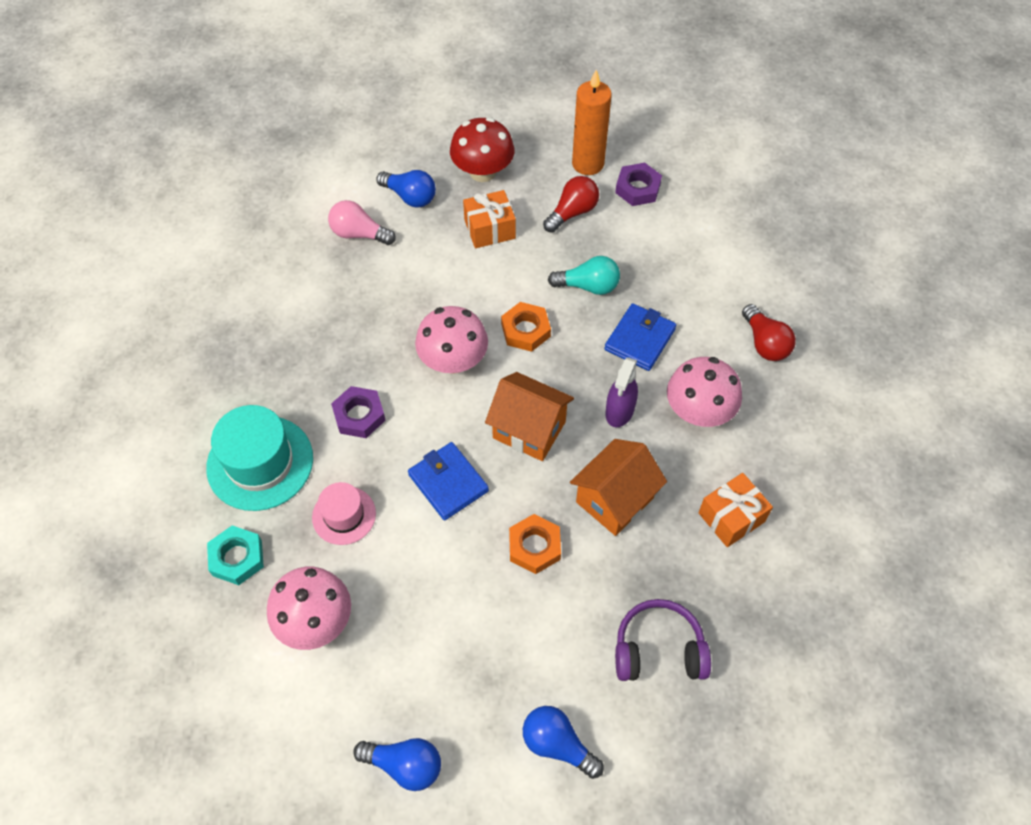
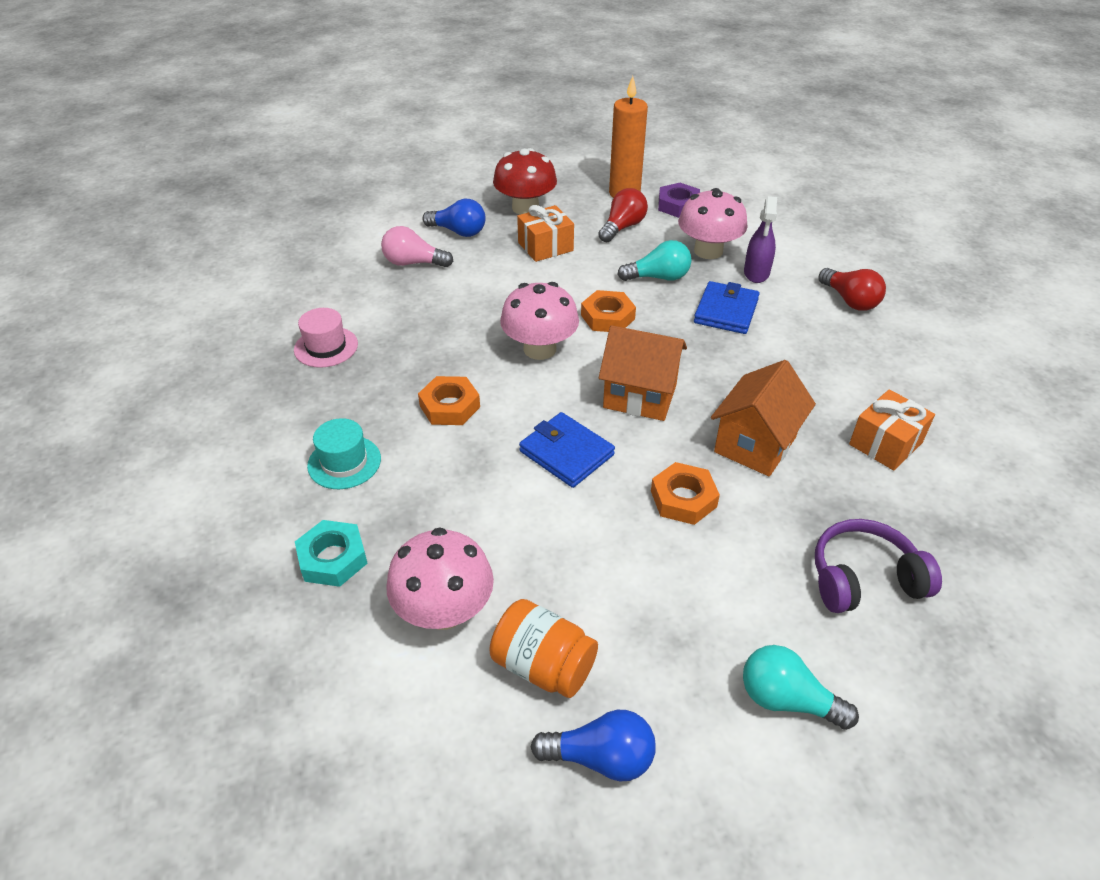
camera: 10 degrees left, 15 degrees down
turquoise hat [206,405,313,511] -> turquoise hat [307,418,381,489], size x0.58
pink hat [312,482,376,545] -> pink hat moved to [294,308,358,368]
purple nut [331,386,386,438] -> orange nut [418,376,480,425]
blue light bulb [523,706,604,779] -> turquoise light bulb [743,645,859,730]
purple spray bottle [605,357,638,427] -> purple spray bottle moved to [744,196,777,283]
pink mushroom [667,357,742,427] -> pink mushroom moved to [678,188,748,259]
none -> orange jar [489,599,598,698]

